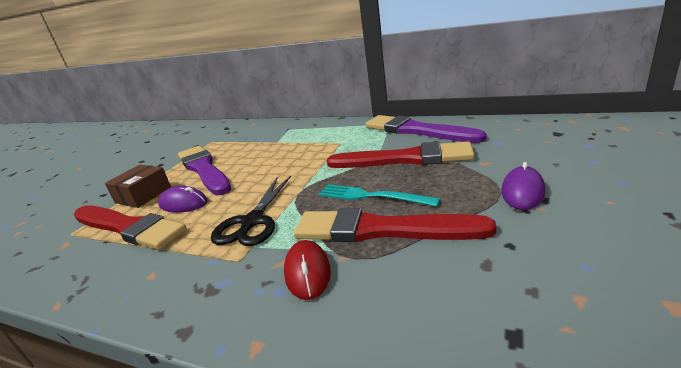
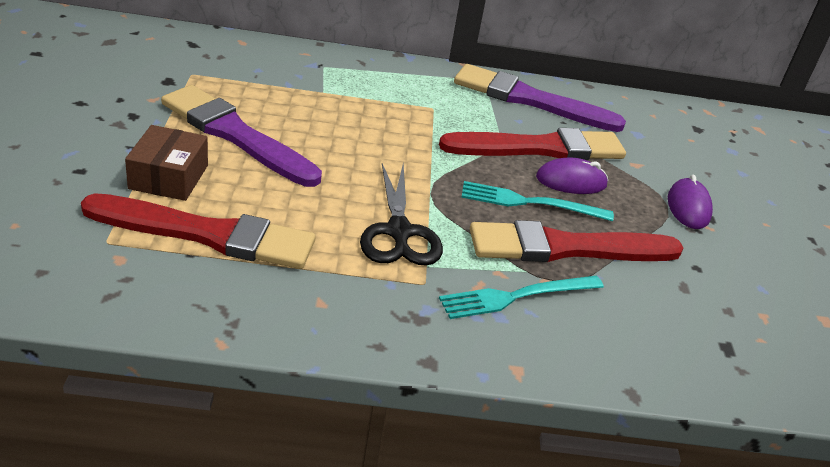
camera: 30 degrees left, 10 degrees up
purple mouse [158,186,207,213] -> purple mouse moved to [536,157,608,194]
red mouse [284,240,331,300] -> turquoise fork [439,276,604,319]

